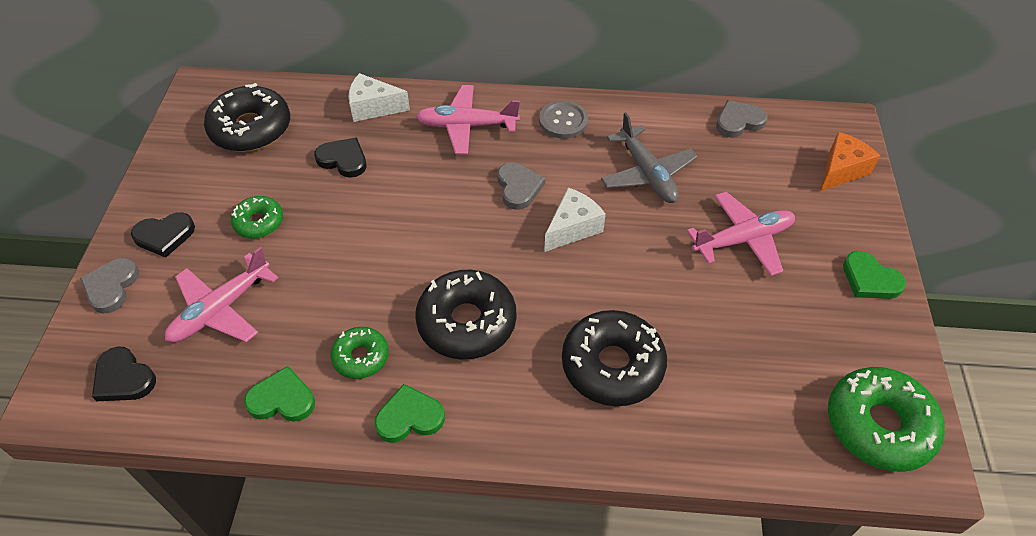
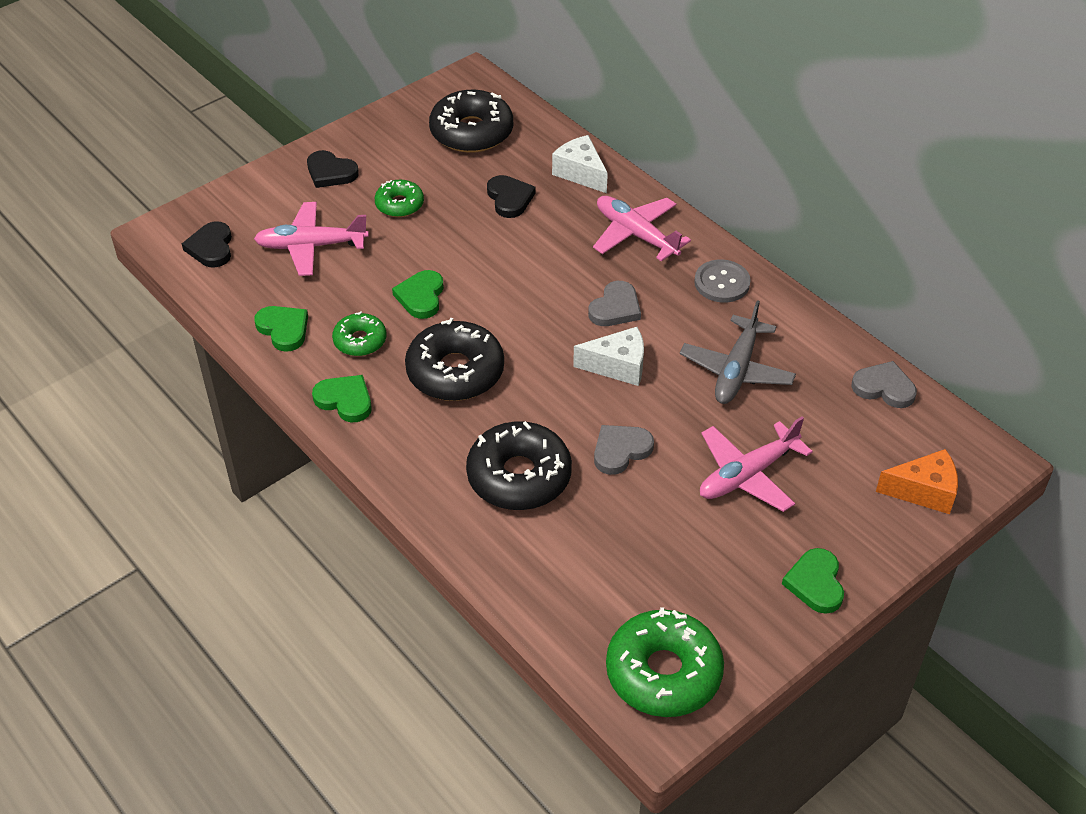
camera: 45 degrees right, 5 degrees down
grey heart [80,258,139,313] -> grey heart moved to [594,425,654,475]
pink plane [687,192,795,276] -> pink plane turned 120 degrees clockwise [700,417,813,512]
none -> green heart [392,270,444,319]

